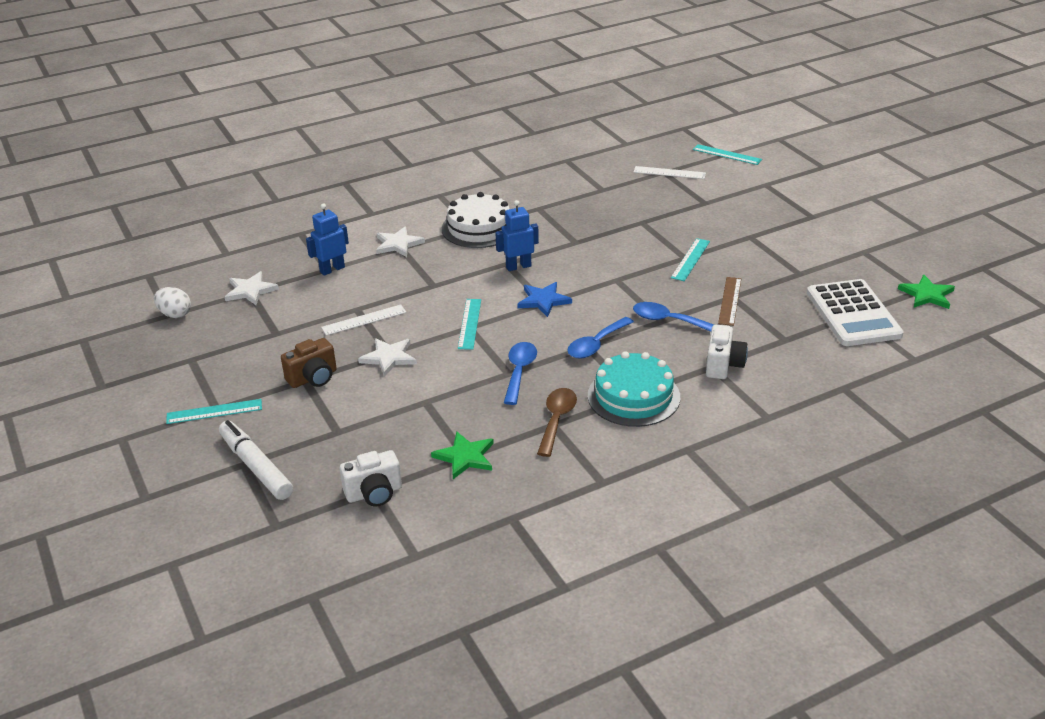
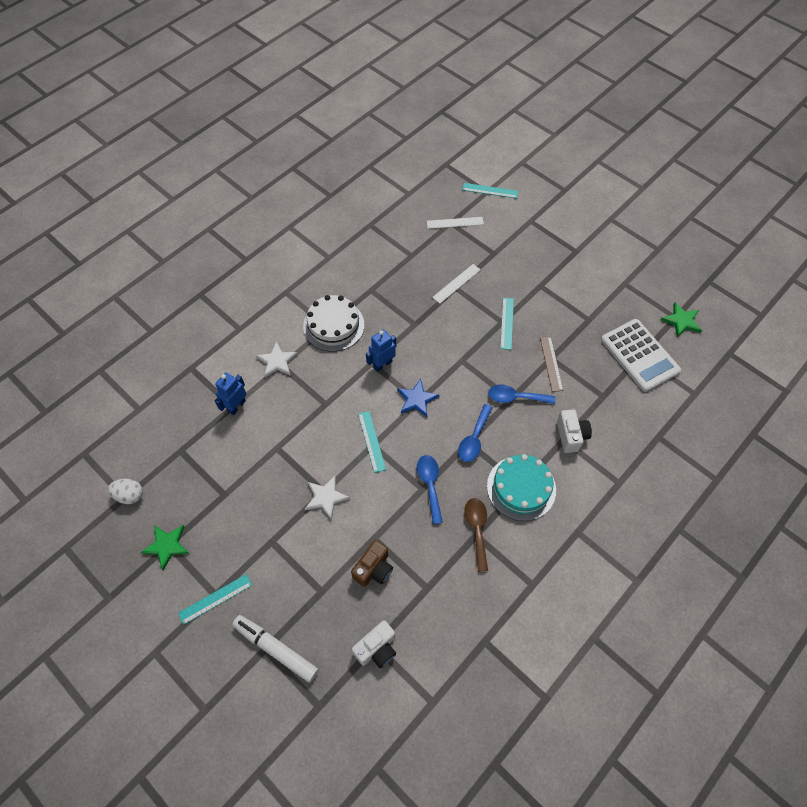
camera: 20 degrees left, 25 degrees up
white star [225,271,279,305] -> none
brown camera [281,338,337,388] -> brown camera moved to [351,540,393,587]
white ruler [321,305,406,336] -> white ruler moved to [432,264,481,304]
green star [431,431,494,479] -> green star moved to [141,525,190,570]

